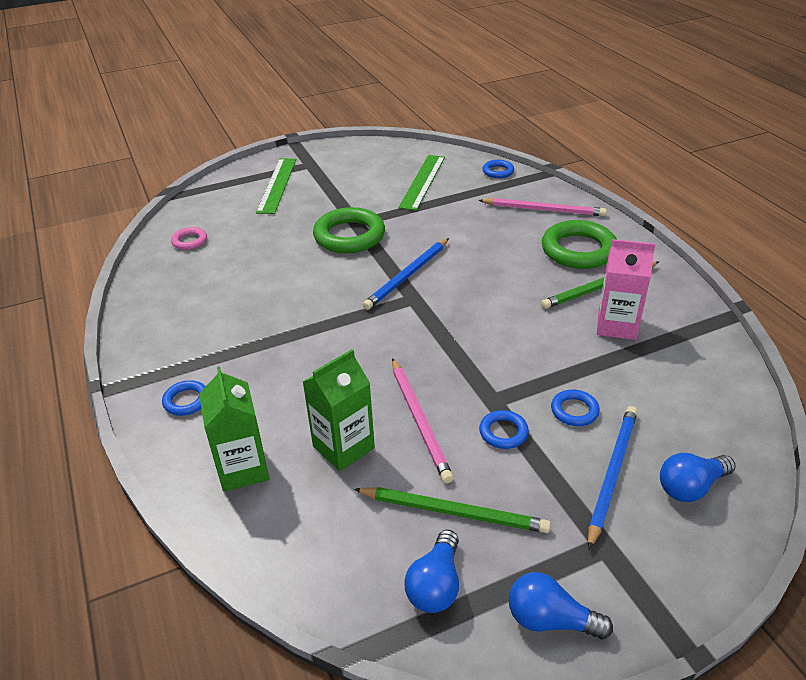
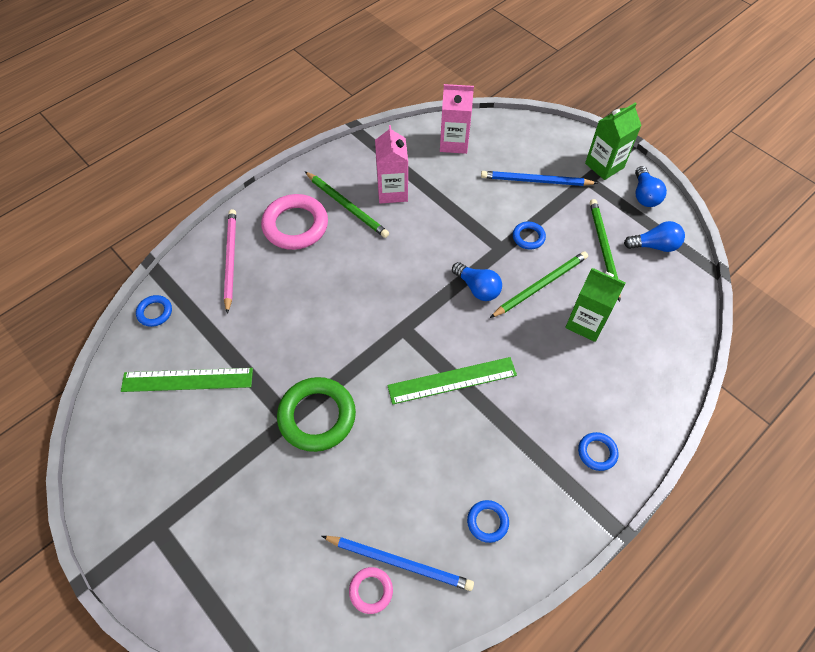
camera: 110 degrees left, 20 degrees up
green carton [199,366,269,492] -> green carton moved to [585,102,642,180]
green ruler [256,158,297,214] -> green ruler moved to [387,357,517,405]
blue pencil [363,238,449,310] -> blue pencil moved to [322,536,474,591]
pink pencil [392,358,454,483] -> green pencil [490,251,588,318]
green ring [542,220,617,269] -> pink ring [261,194,328,250]
blue ring [551,390,600,426] -> blue ring moved to [467,500,509,543]
blue light bulb [660,453,736,502] -> blue light bulb moved to [452,262,502,301]
none -> pink carton [440,84,474,154]

